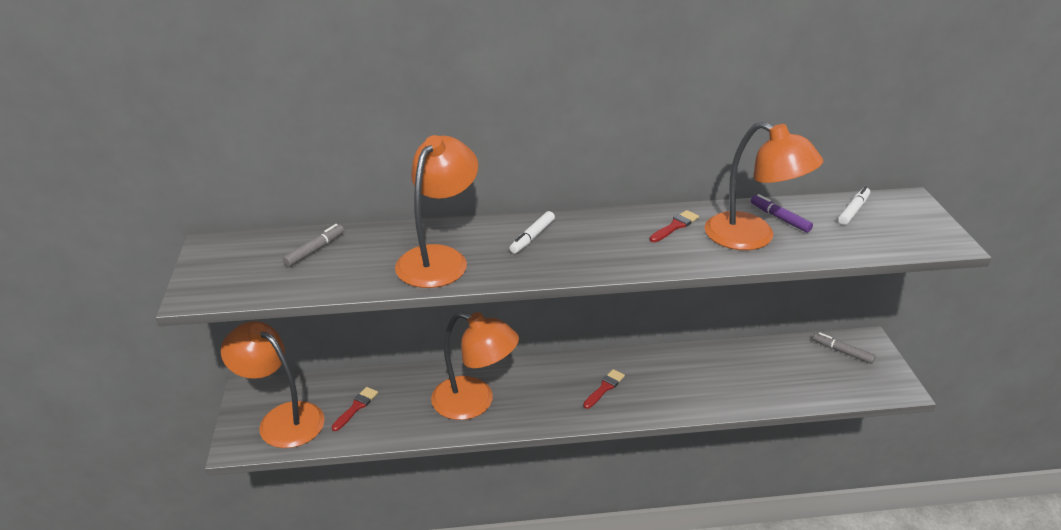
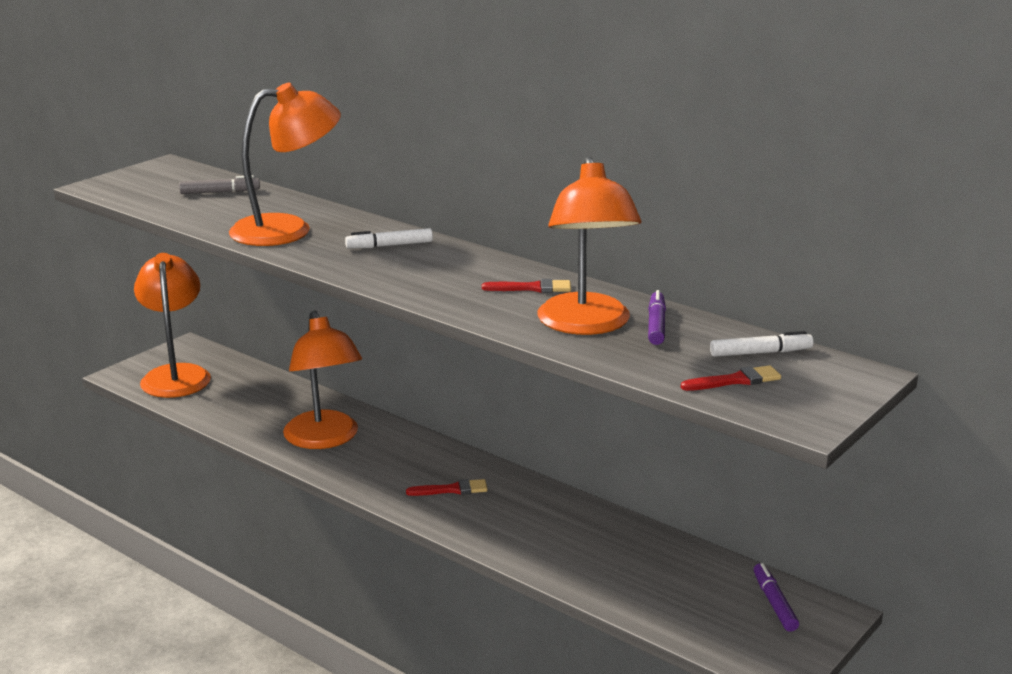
camera: 45 degrees right, 10 degrees down
red brush [332,387,378,431] -> red brush moved to [681,365,781,391]
grey marker [813,332,876,364] -> purple marker [754,563,799,632]

